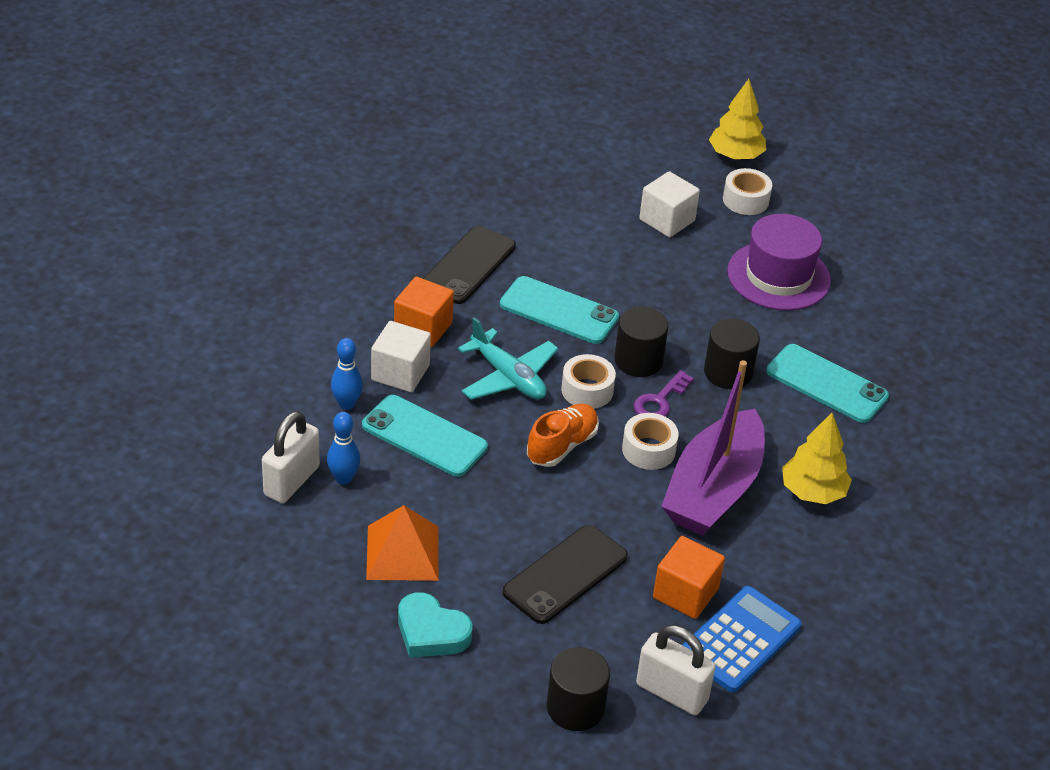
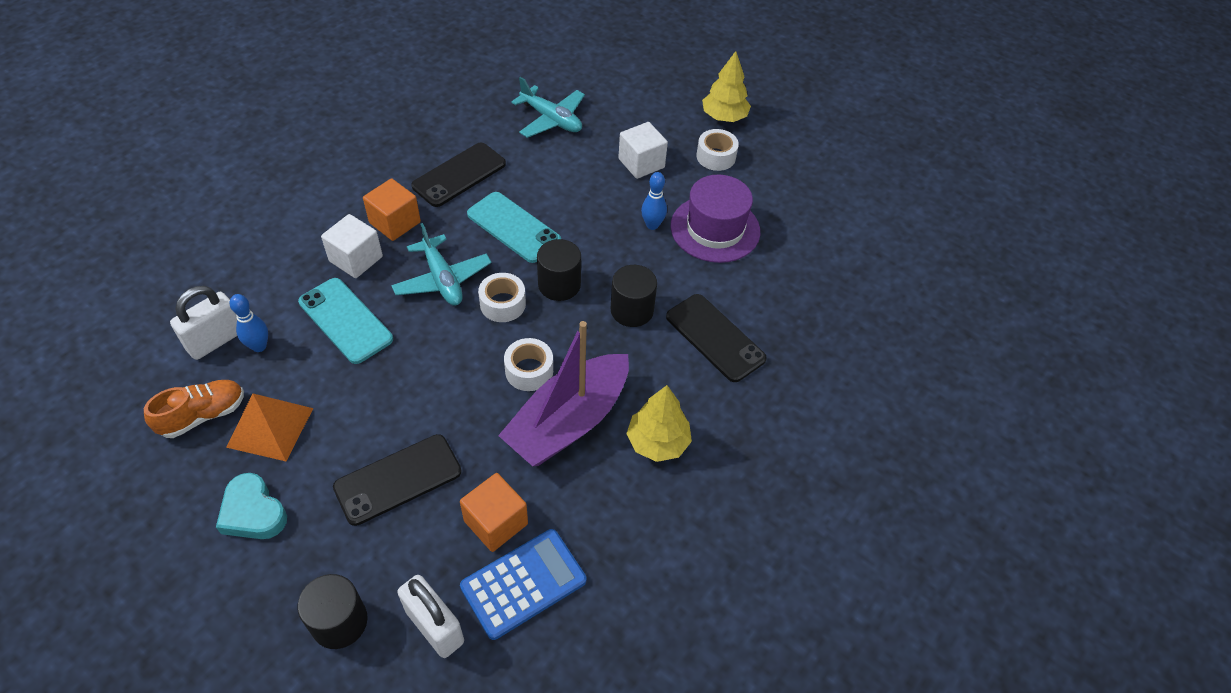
camera: 15 degrees right, 10 degrees up
blue bowling pin [331,338,363,410] -> blue bowling pin moved to [641,172,667,230]
orange shoe [527,404,599,467] -> orange shoe moved to [144,380,244,438]
purple key [634,370,694,416] -> none
turquoise phone [766,344,889,423] -> black phone [666,294,767,382]
none -> turquoise plane [511,77,585,138]

